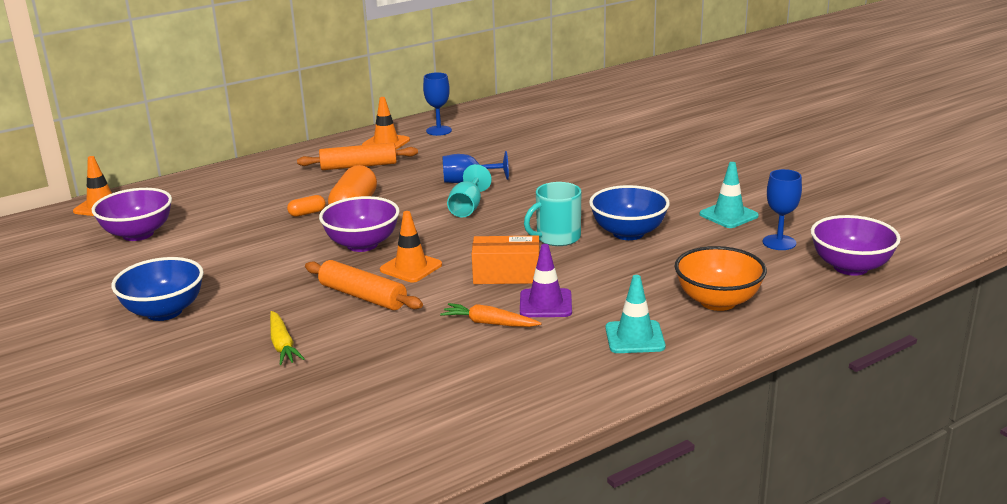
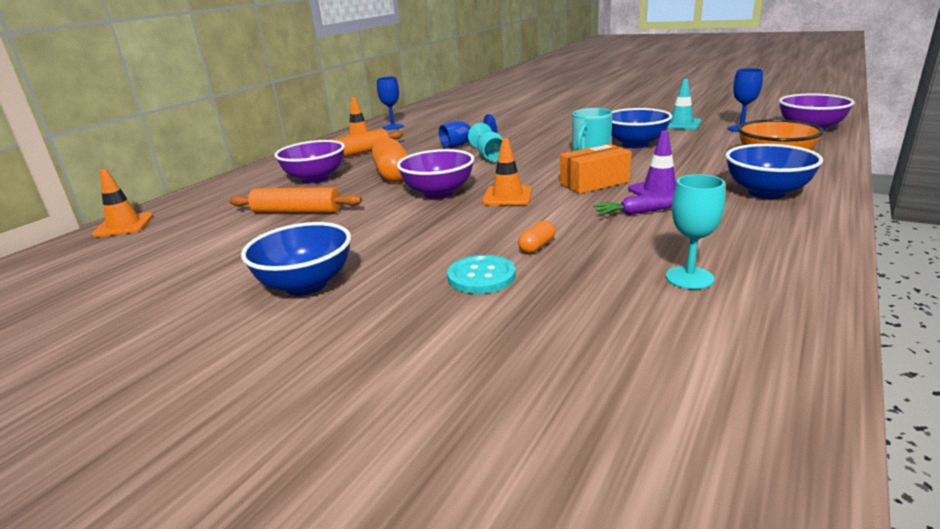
camera: 25 degrees left, 0 degrees up
purple bowl [92,188,172,241] -> purple bowl moved to [274,140,345,184]
yellow carrot [270,311,305,365] -> turquoise button [447,255,516,294]
orange capsule [287,195,326,217] -> orange capsule moved to [518,220,555,253]
orange rolling pin [305,260,423,310] -> orange rolling pin moved to [230,187,362,213]
orange carrot [440,303,542,327] -> purple carrot [593,195,673,215]
turquoise traffic cone [605,275,666,353] -> blue bowl [726,144,823,199]
none -> turquoise goblet [666,174,725,289]

